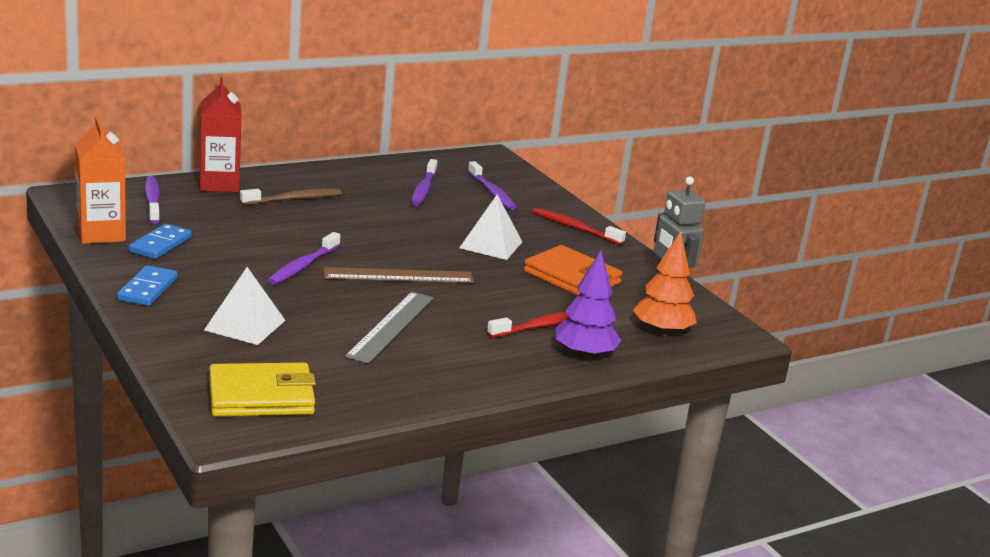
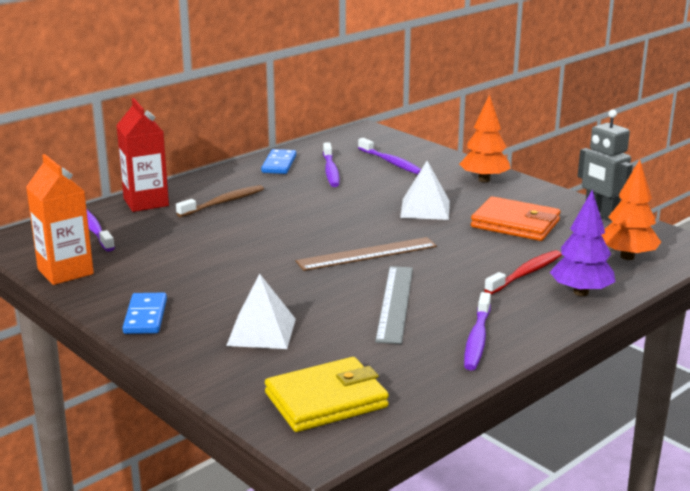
camera: 10 degrees left, 0 degrees up
blue domino [129,224,192,259] -> blue domino moved to [261,149,296,174]
purple toothbrush [268,232,340,285] -> purple toothbrush moved to [464,292,491,370]
red toothbrush [532,208,626,245] -> orange tree [459,94,511,182]

